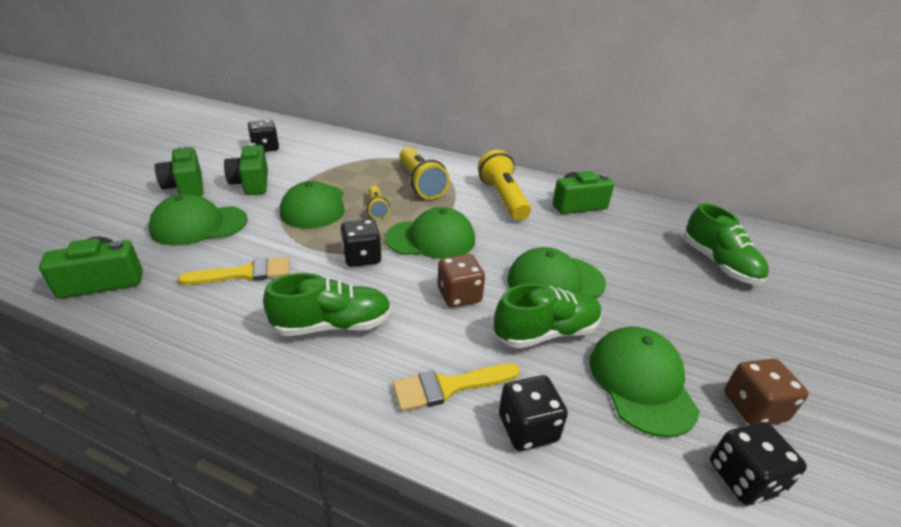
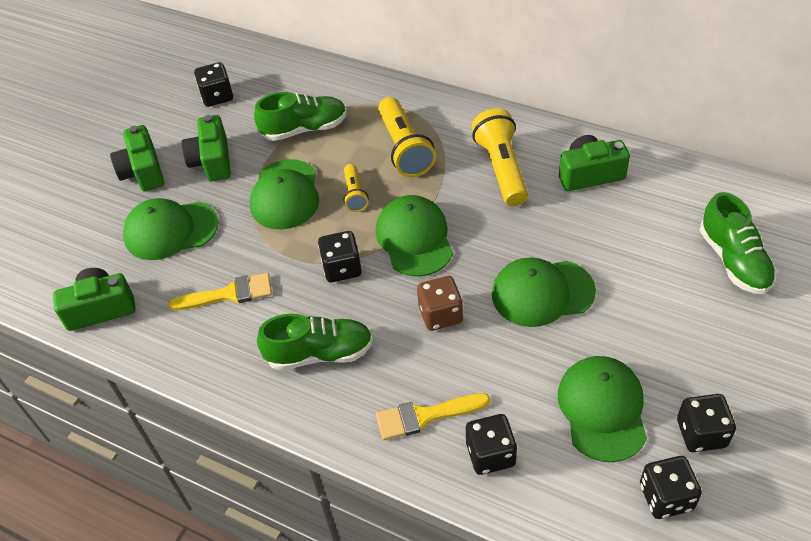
camera: 10 degrees right, 15 degrees up
green cap [385,207,475,259] -> green cap turned 105 degrees counterclockwise [376,195,453,277]
green shoe [494,284,602,349] -> green shoe moved to [254,92,347,141]
brown dice [724,359,809,425] -> black dice [677,394,736,452]

